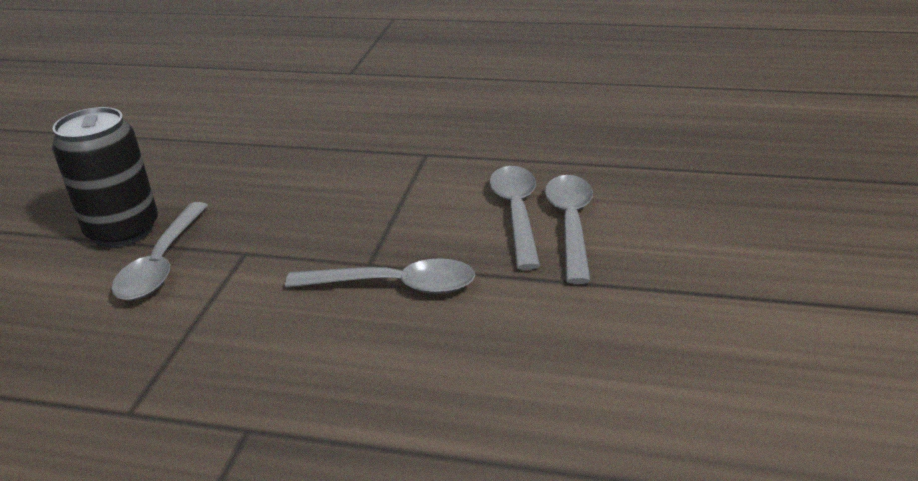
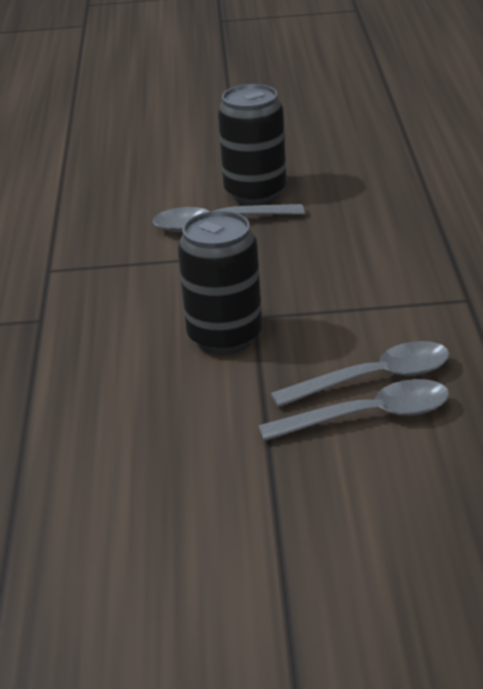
camera: 75 degrees right, 0 degrees up
grey spoon [285,258,476,294] -> black can [178,211,262,354]

